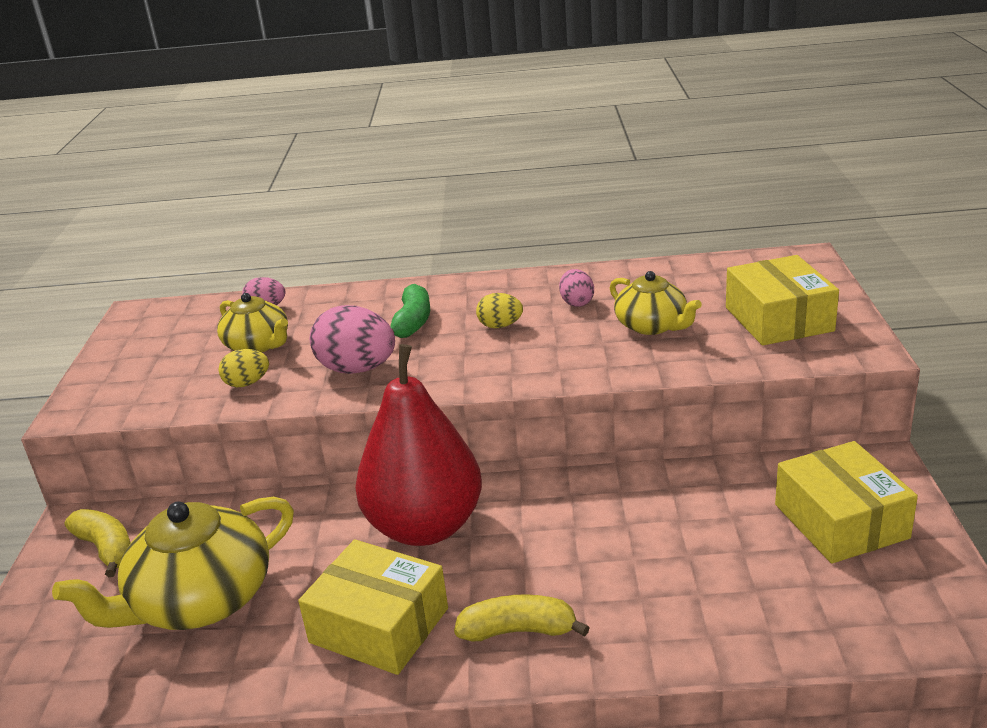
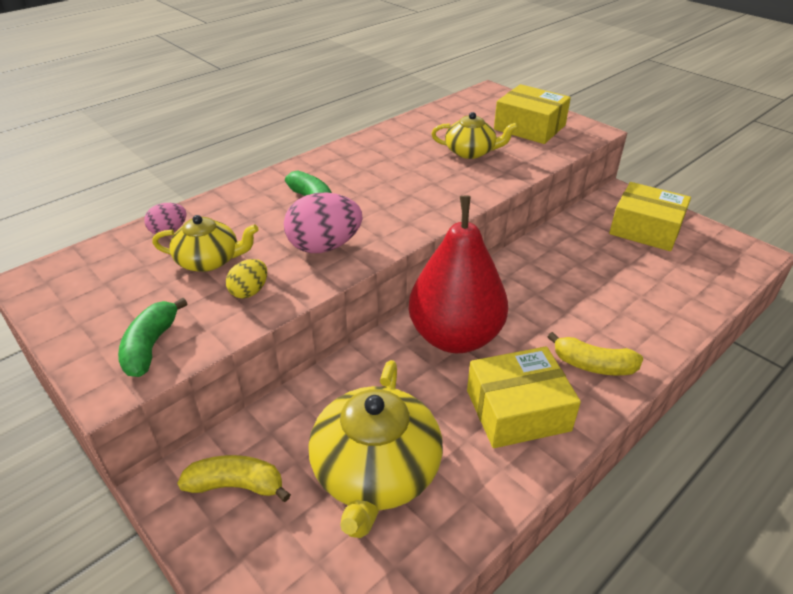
camera: 45 degrees left, 10 degrees up
yellow banana [454,594,590,641] -> yellow banana turned 120 degrees counterclockwise [548,332,643,375]
yellow egg [476,293,523,328] -> none
pink egg [559,269,594,307] -> none
none -> green banana [118,298,188,377]

